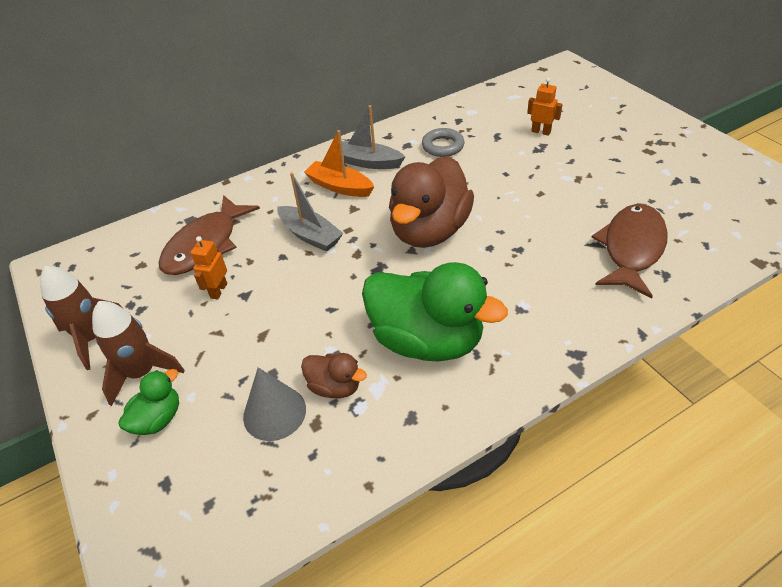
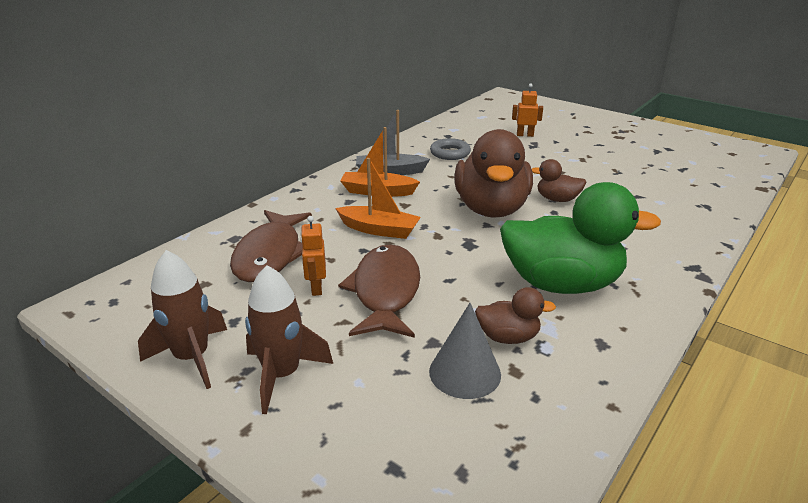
camera: 25 degrees left, 15 degrees down
green duck [118,369,179,435] -> none
grey boat [277,172,343,252] -> orange boat [335,158,421,239]
brown fish [591,204,668,298] -> brown fish moved to [338,244,420,338]
none -> brown duck [532,159,586,202]

